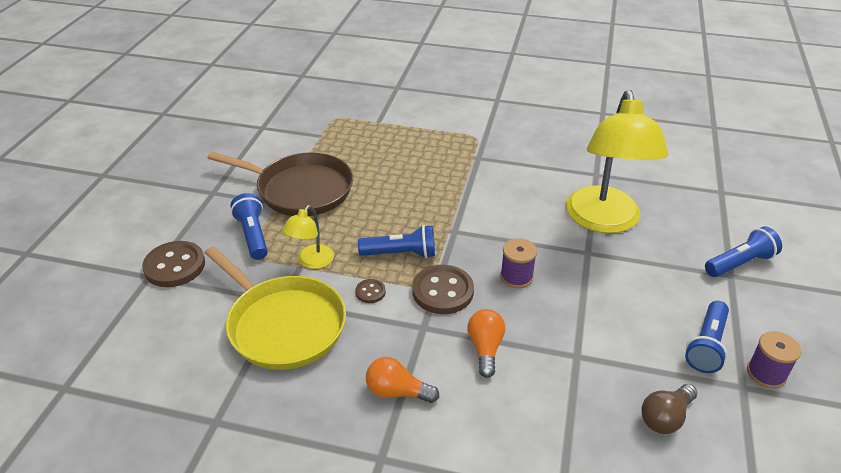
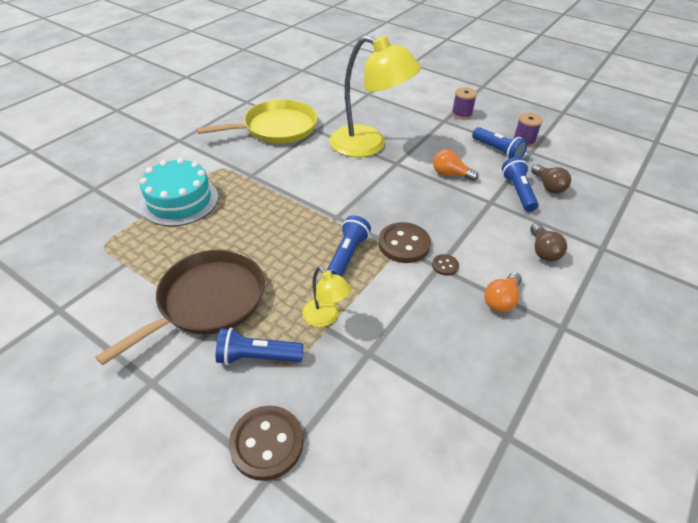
camera: 70 degrees left, 5 degrees up
yellow pan [205,246,346,370] -> yellow pan moved to [197,99,317,144]
brown button [355,279,386,303] -> brown button moved to [432,254,459,276]
orange light bulb [467,309,505,378] -> orange light bulb moved to [433,149,479,181]
purple spool [500,238,537,288] -> purple spool moved to [452,87,477,120]
blue flashlight [705,226,782,277] -> blue flashlight moved to [502,157,538,212]
none -> turquoise cake [140,158,218,226]
none -> brown light bulb [530,223,567,262]

